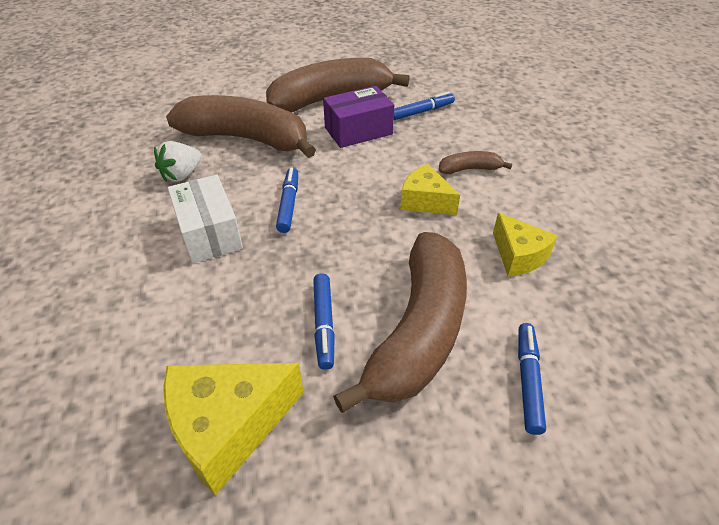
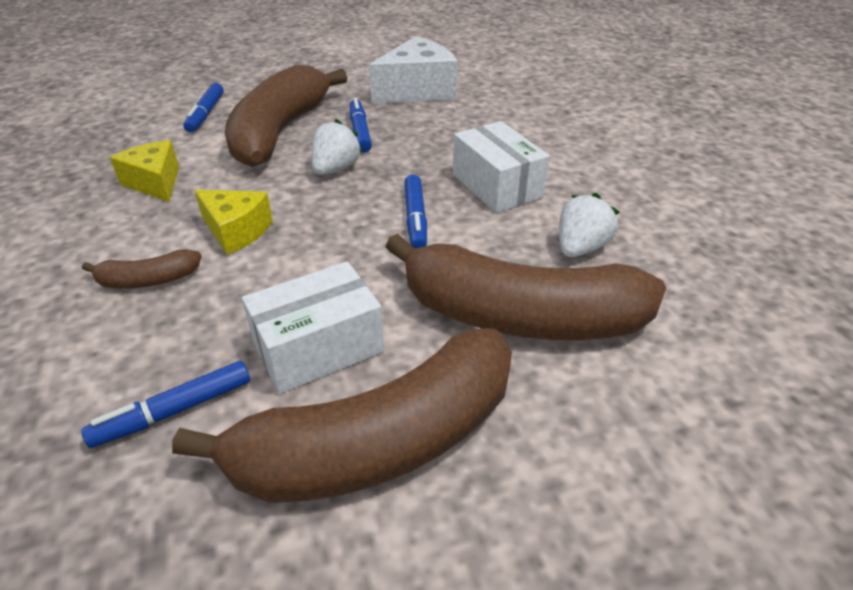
camera: 175 degrees right, 5 degrees down
yellow cheese [163,363,304,496] -> white cheese [369,36,458,104]
purple box [323,86,394,148] -> white box [242,261,384,394]
none -> white strawberry [312,119,363,175]

